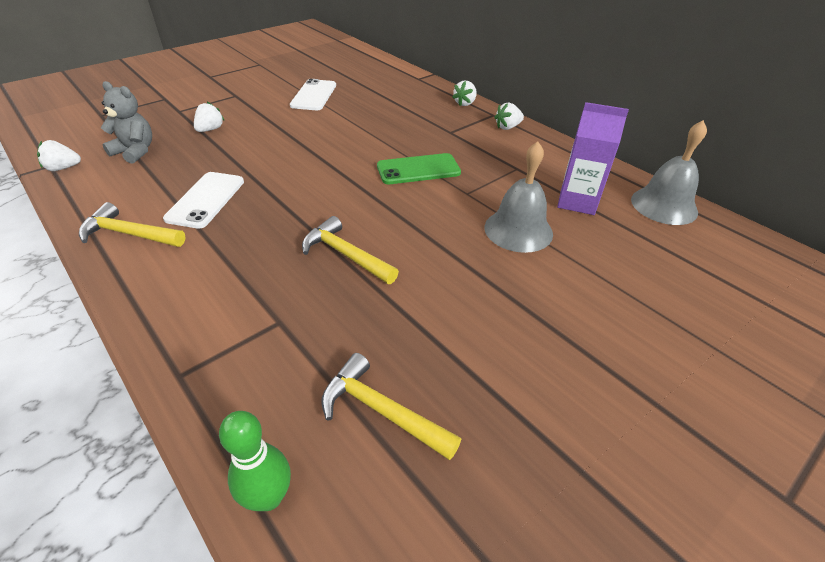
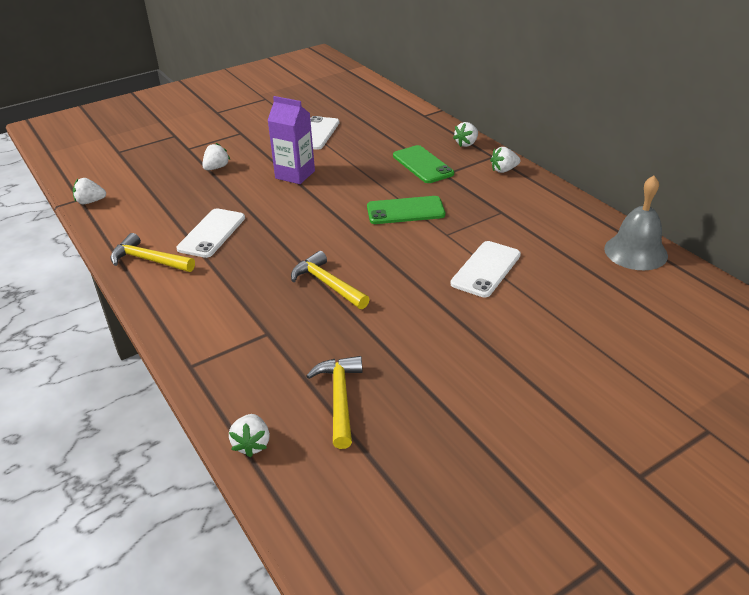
camera: 10 degrees right, 5 degrees down
grey teddy bear [101,81,152,164] -> none
green bowling pin [219,411,291,511] -> white strawberry [229,414,270,457]
yellow hammer [322,353,461,461] -> yellow hammer turned 45 degrees clockwise [306,356,363,449]
grey bell [485,141,553,253] -> white phone [451,241,521,297]
purple carton [557,102,629,215] -> purple carton moved to [267,96,315,184]
none -> green phone [393,145,454,183]

